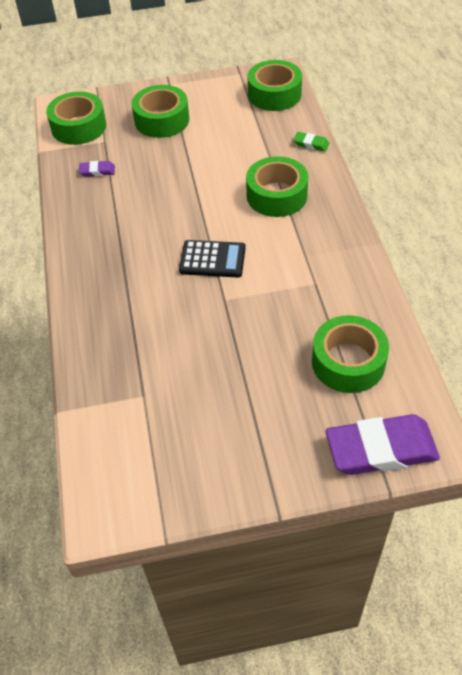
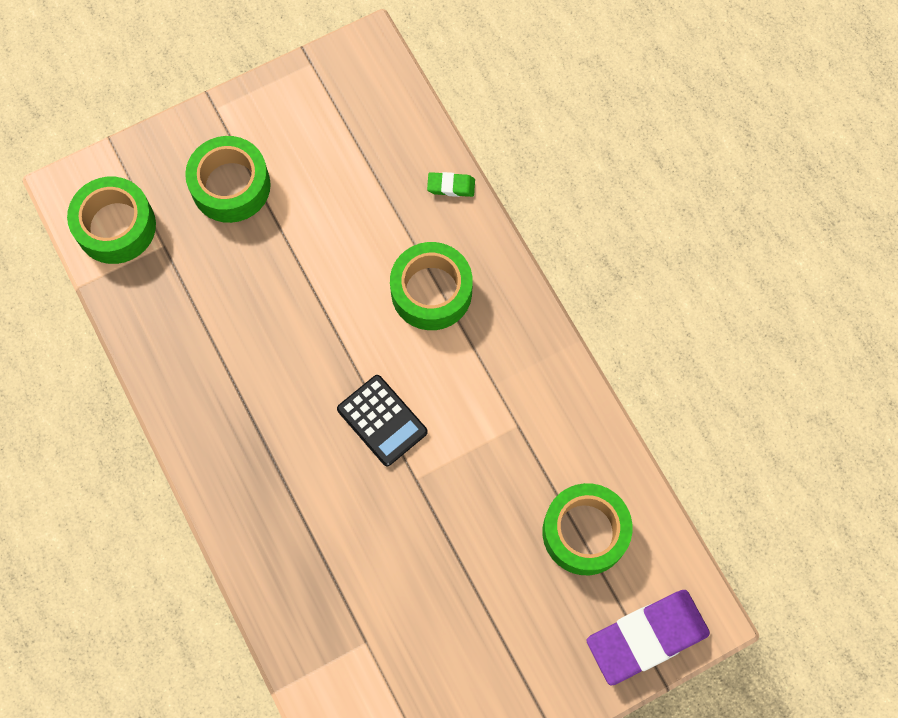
camera: 20 degrees left, 20 degrees up
purple eraser [79,161,115,177] -> none
black calculator [179,240,246,278] -> black calculator turned 60 degrees clockwise [337,375,428,466]
green tape [248,60,302,111] -> none

